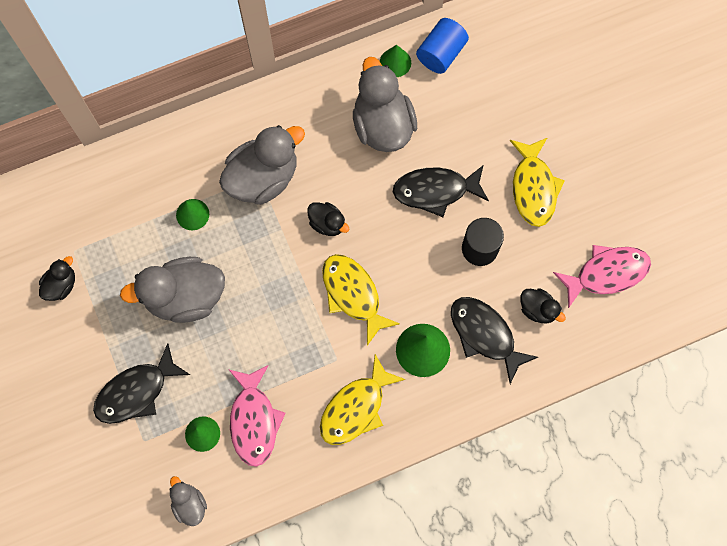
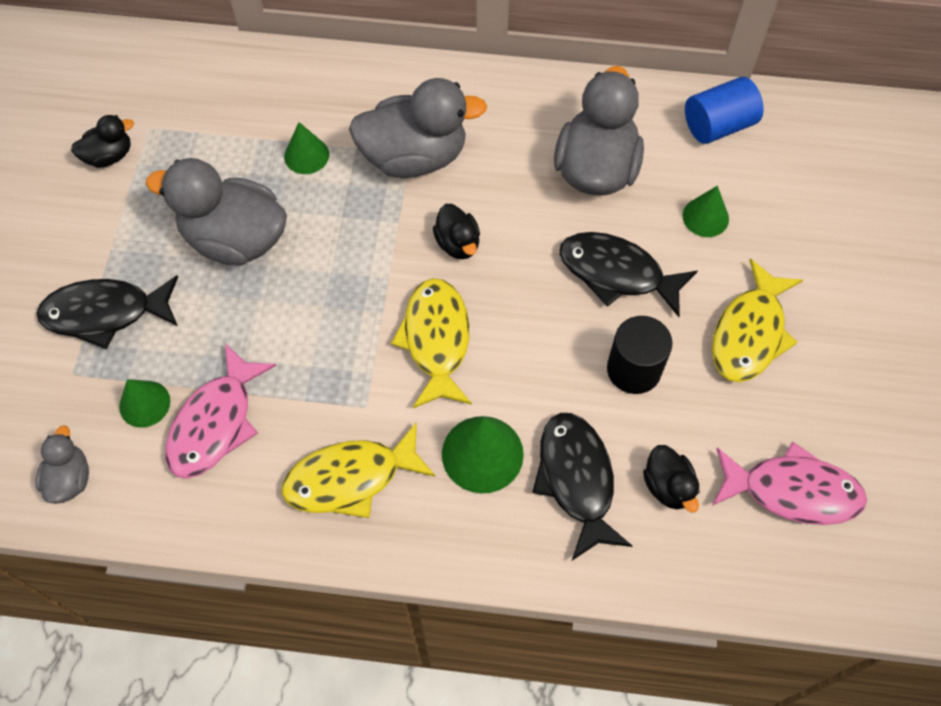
camera: 30 degrees right, 10 degrees down
green cone [380,45,411,77] -> green cone moved to [682,186,729,237]

